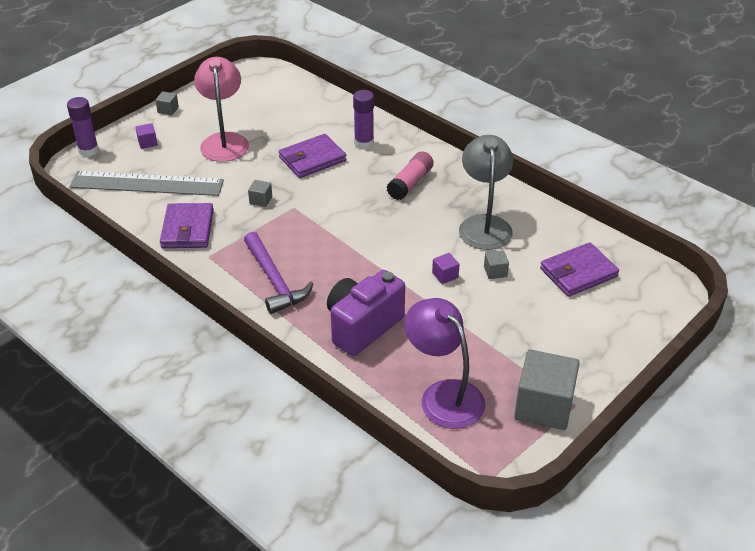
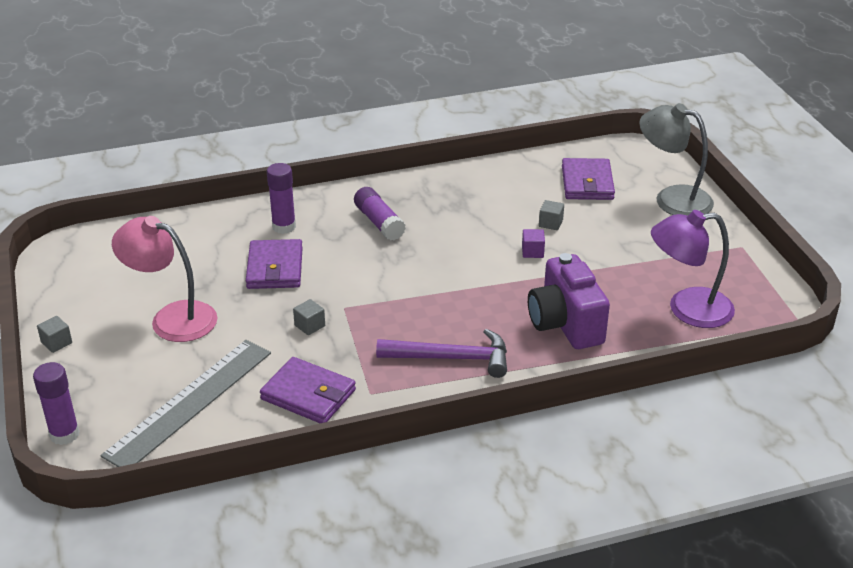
camera: 60 degrees left, 5 degrees down
purple cube [135,123,158,149] -> none
pink glue stick [387,151,434,200] -> purple glue stick [354,187,406,241]
grey lamp [459,135,513,250] -> grey lamp moved to [639,103,714,216]
grey cube [514,350,580,430] -> none

